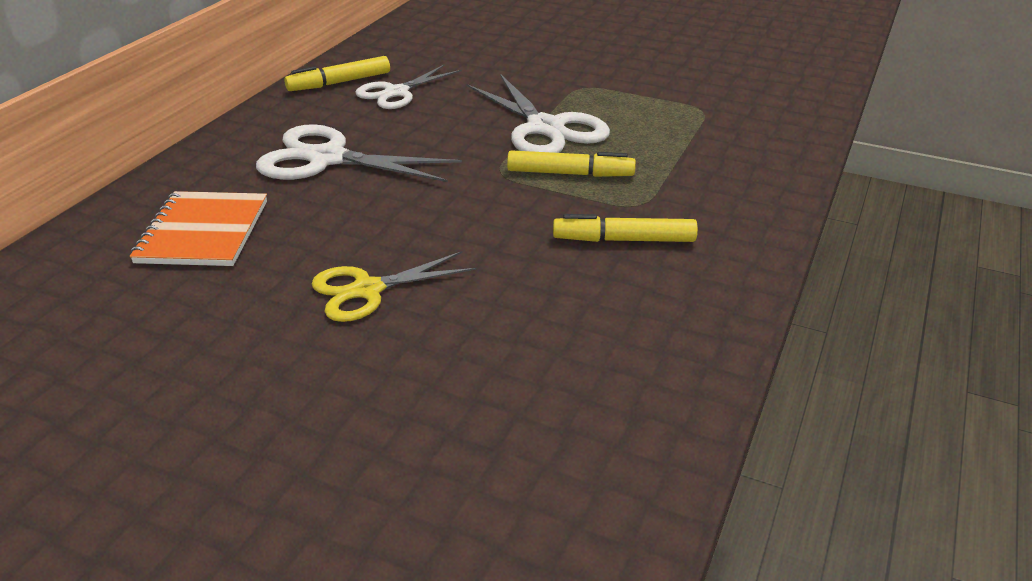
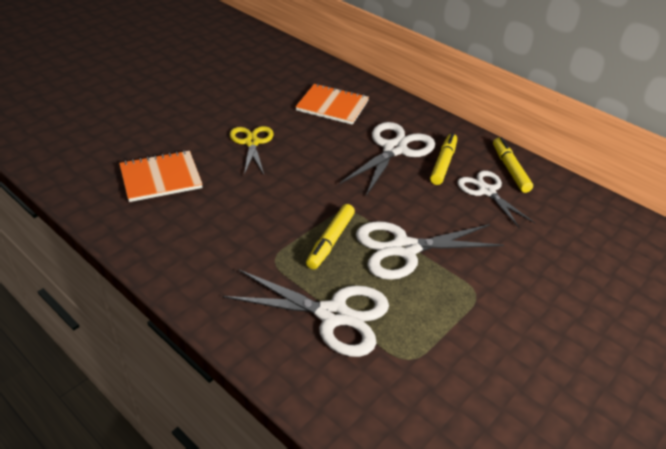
camera: 105 degrees right, 5 degrees up
yellow marker [553,214,698,242] -> yellow marker moved to [430,133,457,185]
none -> orange notebook [119,150,203,202]
none -> white scissors [223,270,389,357]

